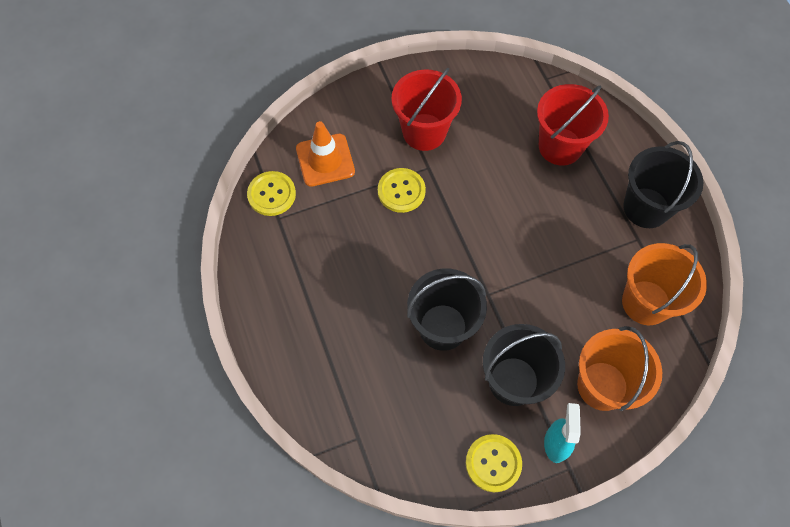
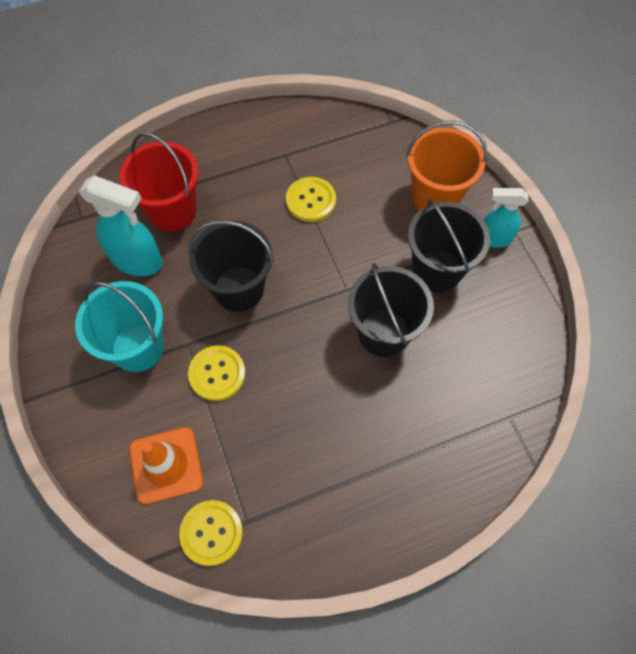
camera: 90 degrees left, 0 degrees up
red bucket [392,68,462,151] -> turquoise bucket [75,281,164,372]
yellow button [466,434,522,492] -> yellow button moved to [286,177,336,222]
orange bucket [622,243,707,325] -> none
black bucket [623,141,703,228] -> black bucket moved to [189,221,274,312]
none -> turquoise spray bottle [79,175,163,276]

